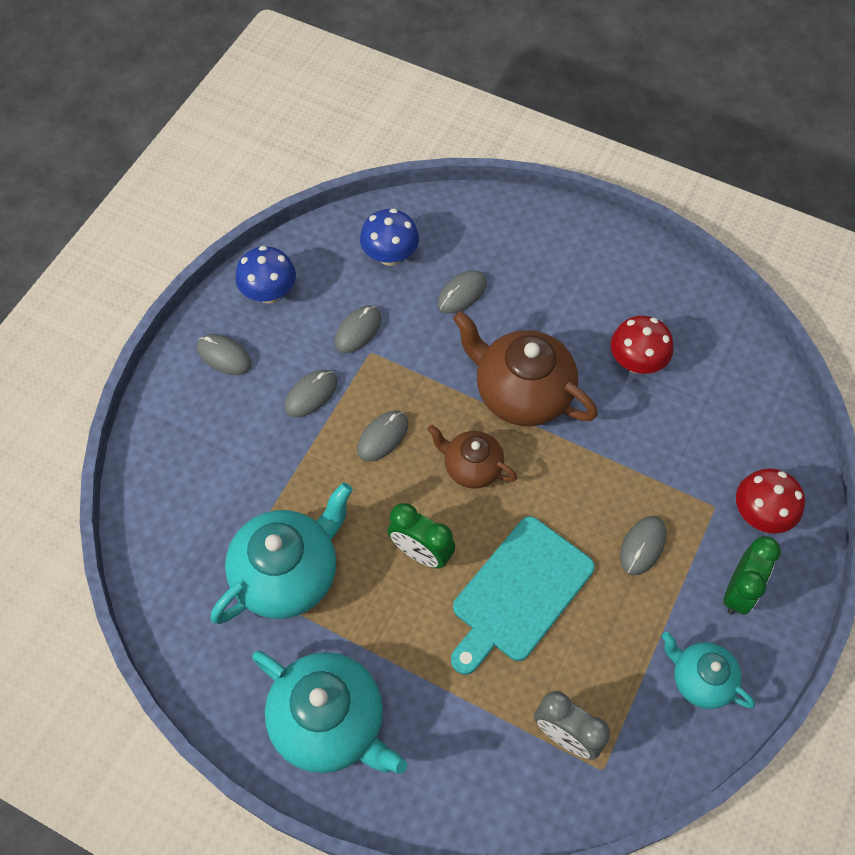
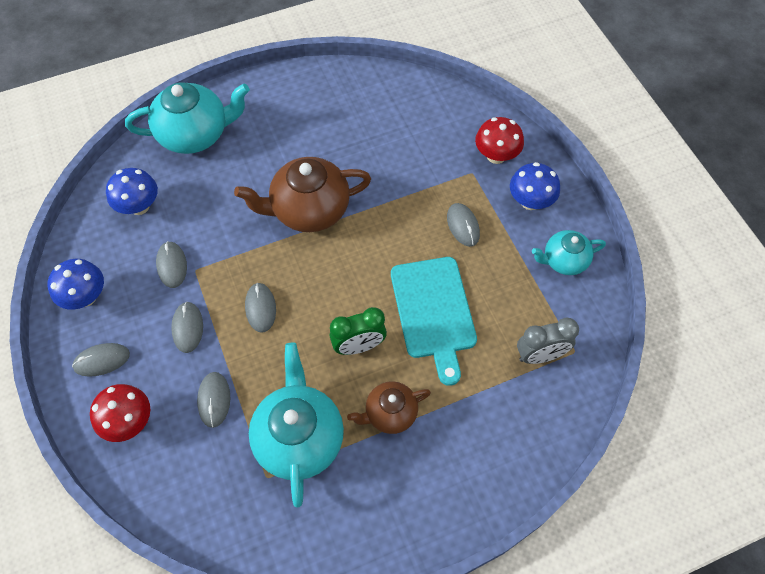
camera: 50 degrees left, 0 degrees up
turquoise teapot [252,650,407,774] -> turquoise teapot moved to [125,82,250,154]
brown teapot [427,425,517,489] -> brown teapot moved to [347,381,431,434]
grey mouse [437,270,487,314] -> grey mouse moved to [197,372,230,428]
red mushroom [611,316,673,374] -> red mushroom moved to [90,384,150,442]
green clock [724,536,781,615] -> blue mushroom [510,162,560,210]

